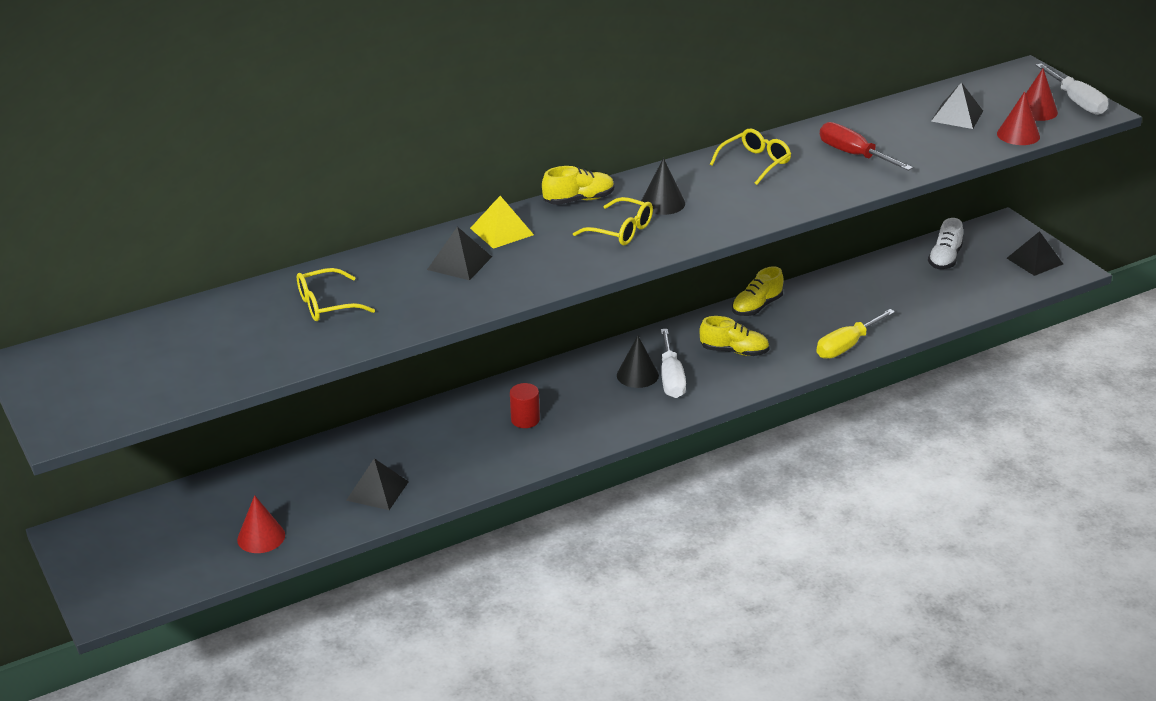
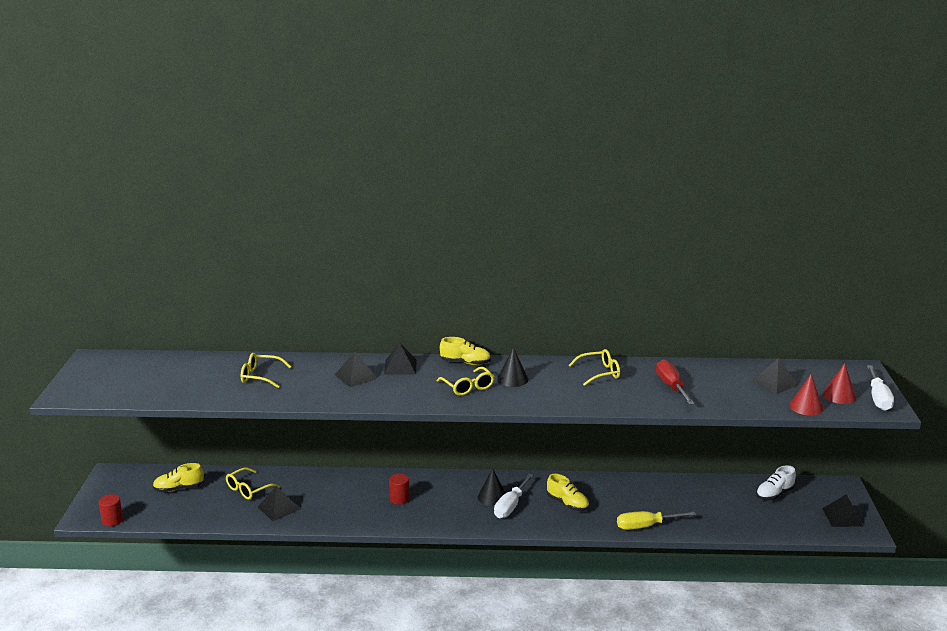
camera: 30 degrees right, 10 degrees down
red cone [237,495,285,553] -> none
yellow pyramid [470,196,534,249] -> black pyramid [384,343,417,375]
yellow shoe [732,266,784,316] -> yellow shoe moved to [153,463,204,492]
none -> red cylinder [98,494,123,526]
none -> yellow glasses [226,468,280,499]

